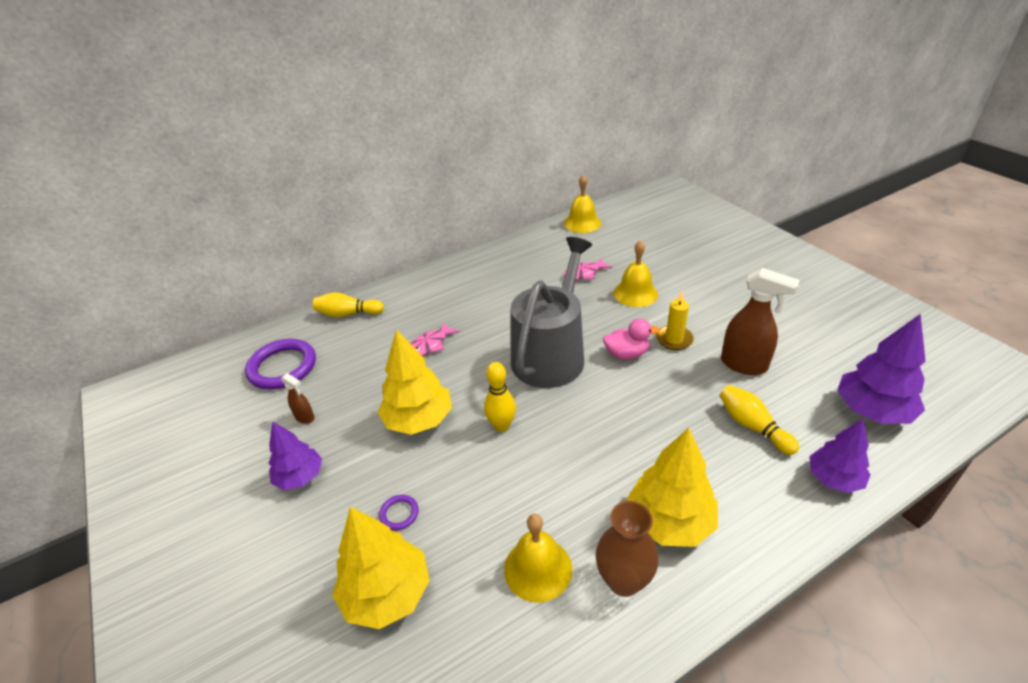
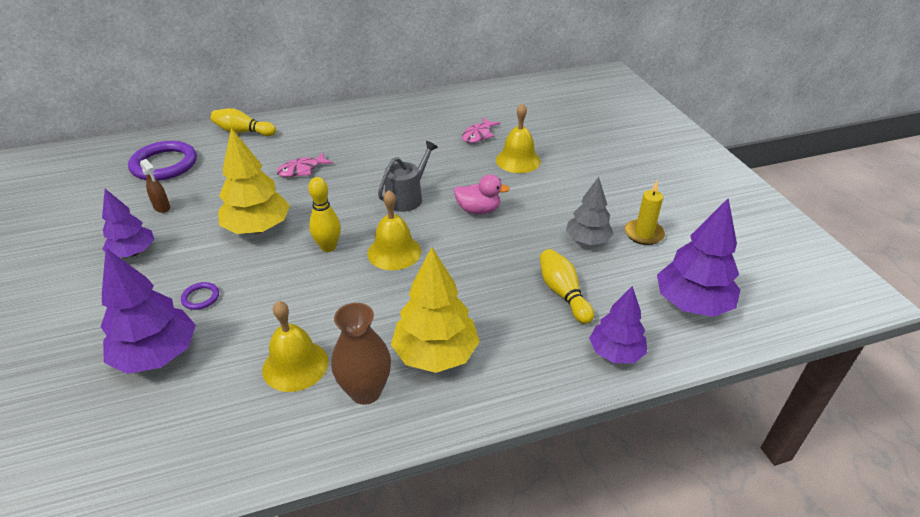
camera: 10 degrees right, 0 degrees up
yellow tree [332,506,430,629] -> purple tree [101,248,196,374]
grey watering can [511,237,592,388] -> grey watering can [378,141,438,212], size x0.51
pink fish [563,258,613,280] -> pink fish turned 45 degrees counterclockwise [462,118,500,143]
yellow bell [564,174,601,233] -> yellow bell moved to [367,190,421,270]
yellow candle [656,291,694,350] -> yellow candle moved to [625,181,665,245]
brown spray bottle [721,268,800,375] -> grey tree [566,177,614,245]

